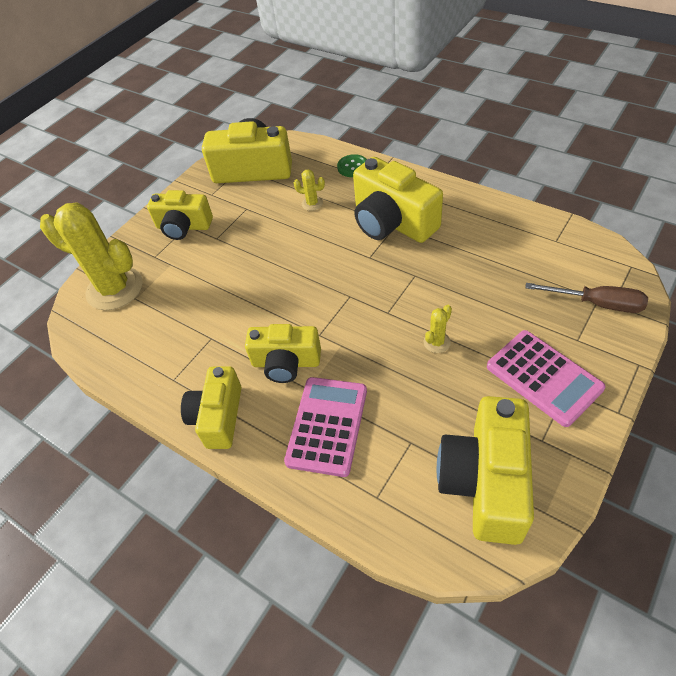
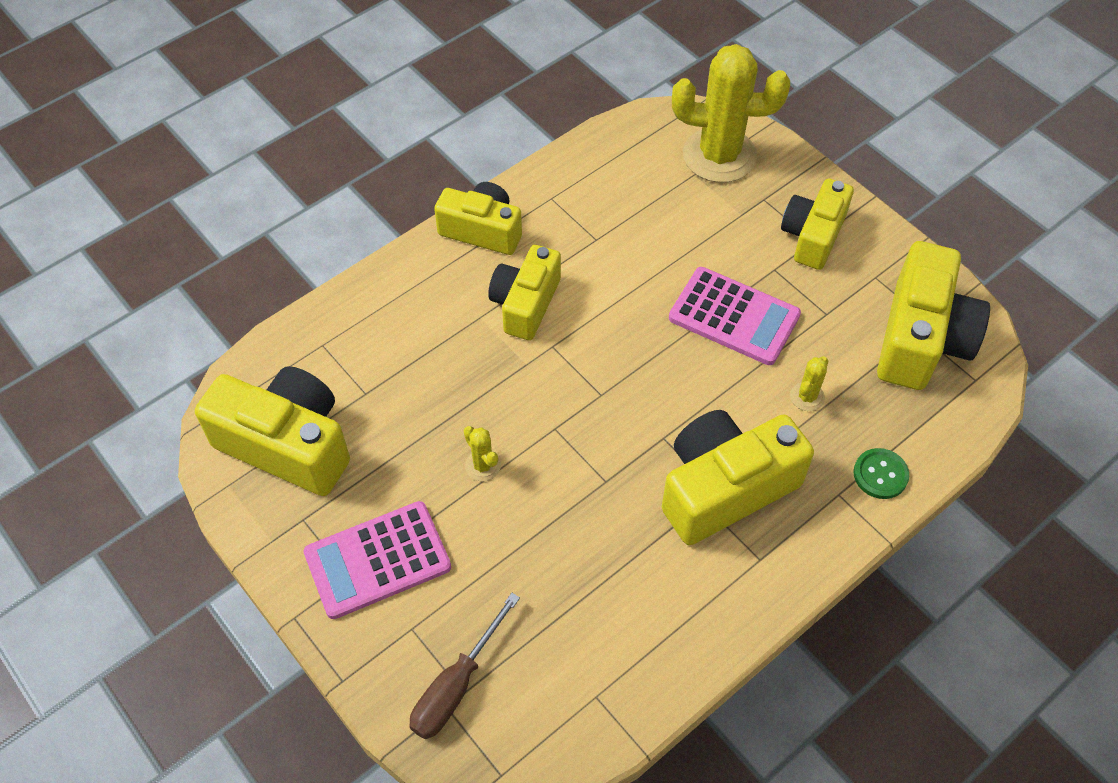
camera: 100 degrees right, 5 degrees up
yellow cactus [40,202,143,310] -> yellow cactus turned 60 degrees clockwise [672,44,790,183]
pink calculator [284,377,367,477] -> pink calculator moved to [669,267,801,365]

